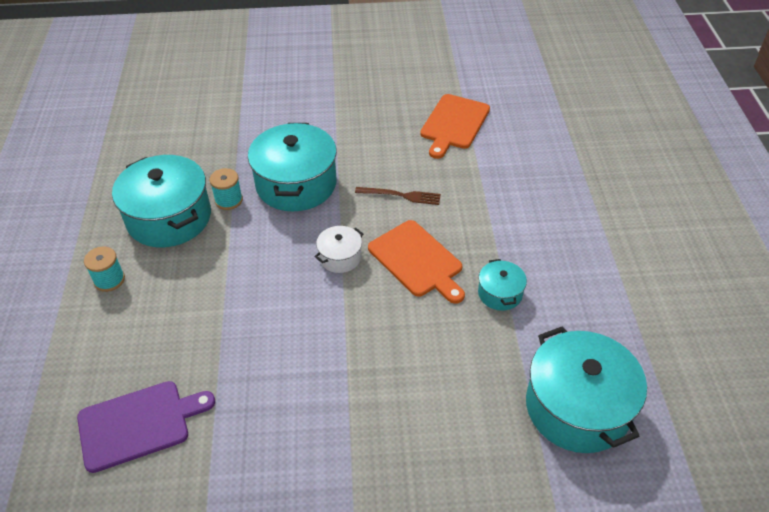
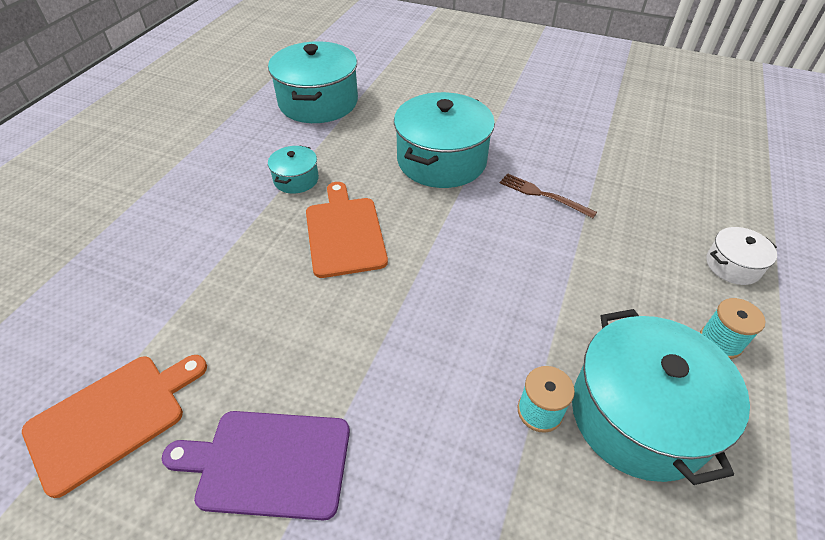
camera: 155 degrees left, 0 degrees up
purple cutting board [77,381,215,473] -> purple cutting board moved to [162,411,350,520]
turquoise pot [248,123,337,212] -> turquoise pot moved to [394,92,495,188]
white pot [314,226,363,273] -> white pot moved to [706,227,777,285]
brown fork [355,187,441,205] -> brown fork moved to [500,173,597,218]

